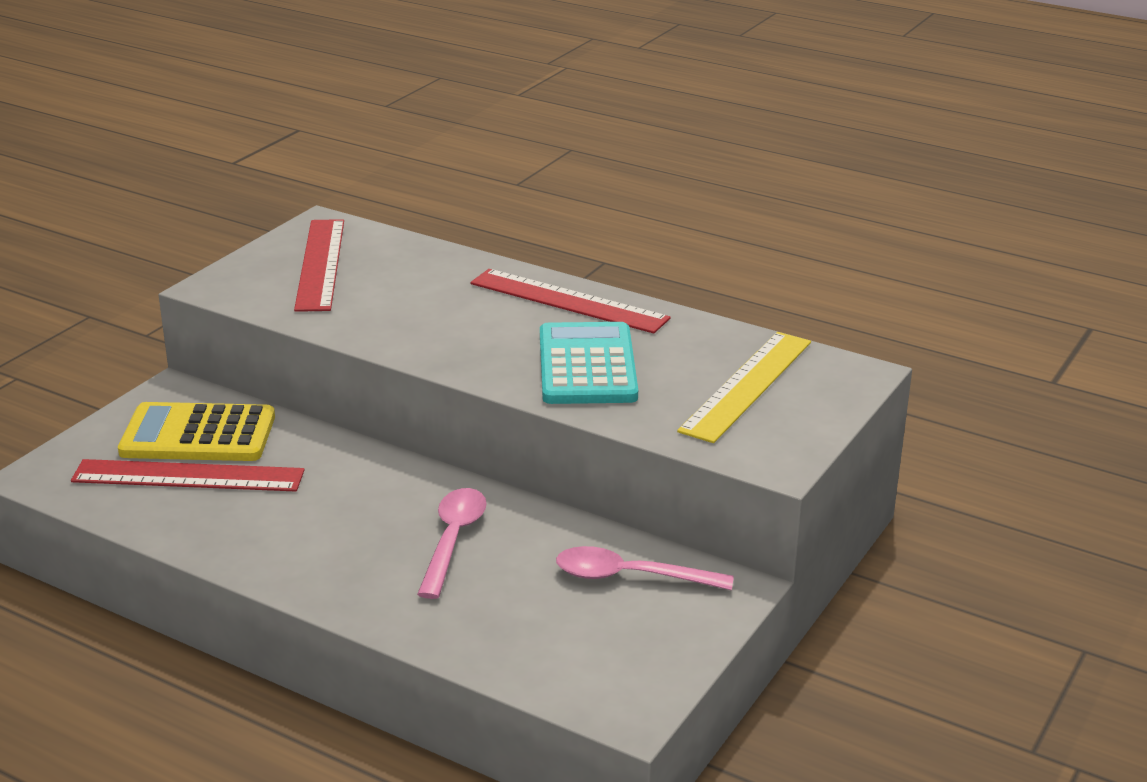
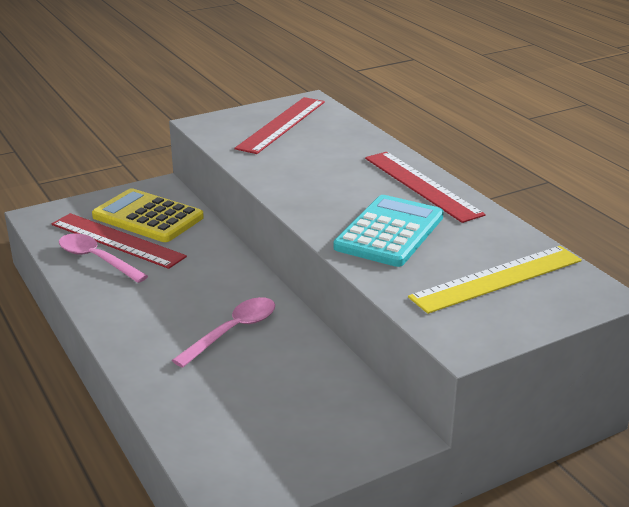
camera: 30 degrees right, 0 degrees up
pink spoon [556,546,734,590] -> pink spoon moved to [59,233,148,283]

